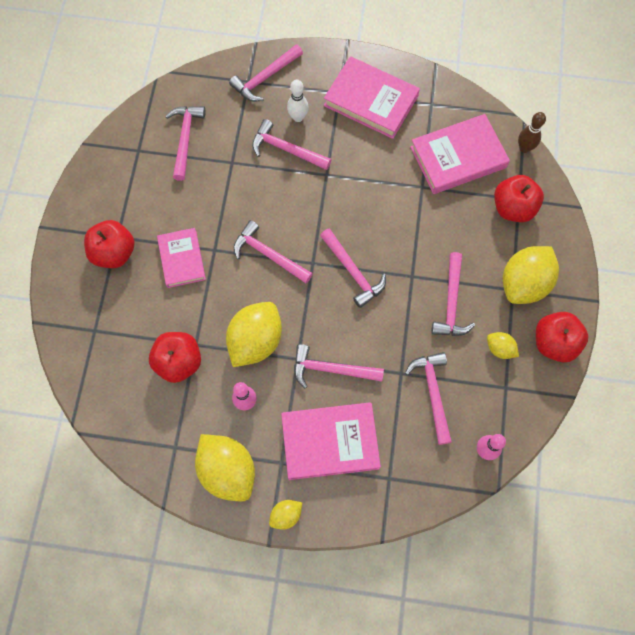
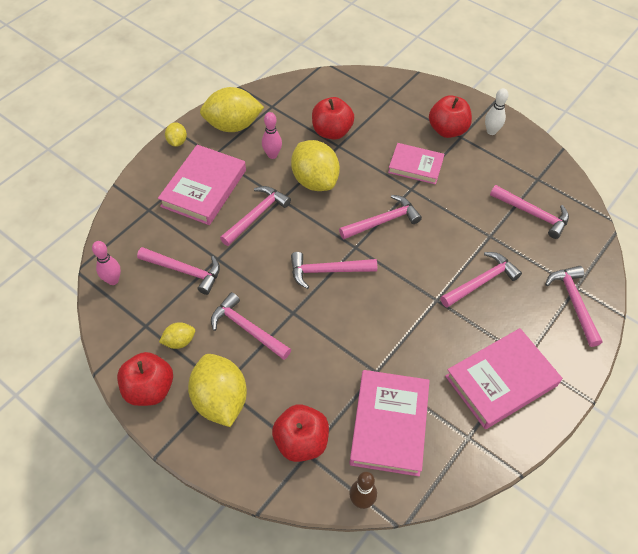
camera: 120 degrees right, 15 degrees down
white bowling pin [287,80,309,122] -> white bowling pin moved to [485,88,509,135]

